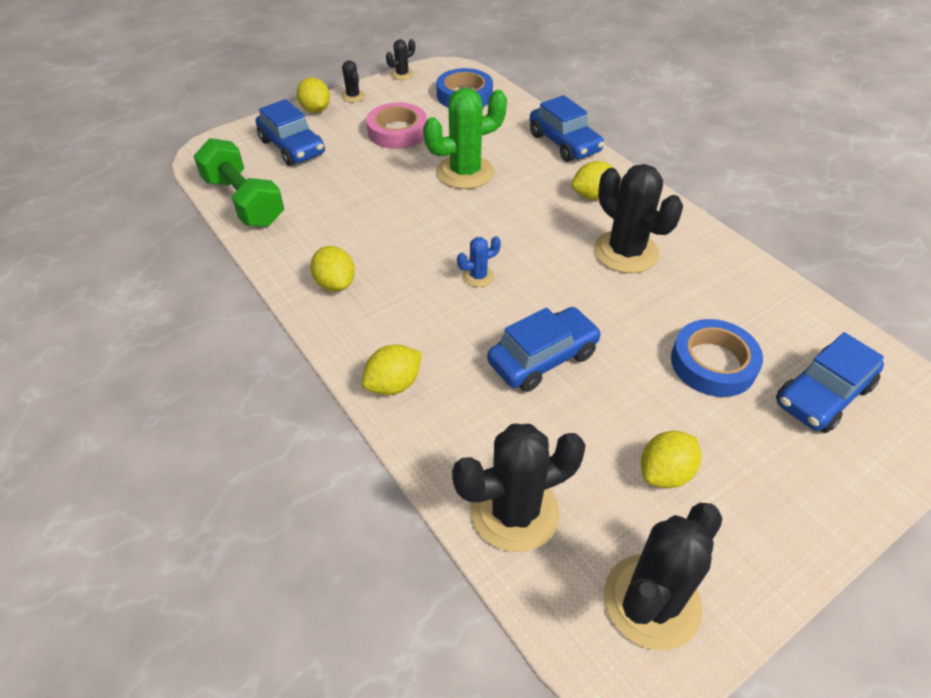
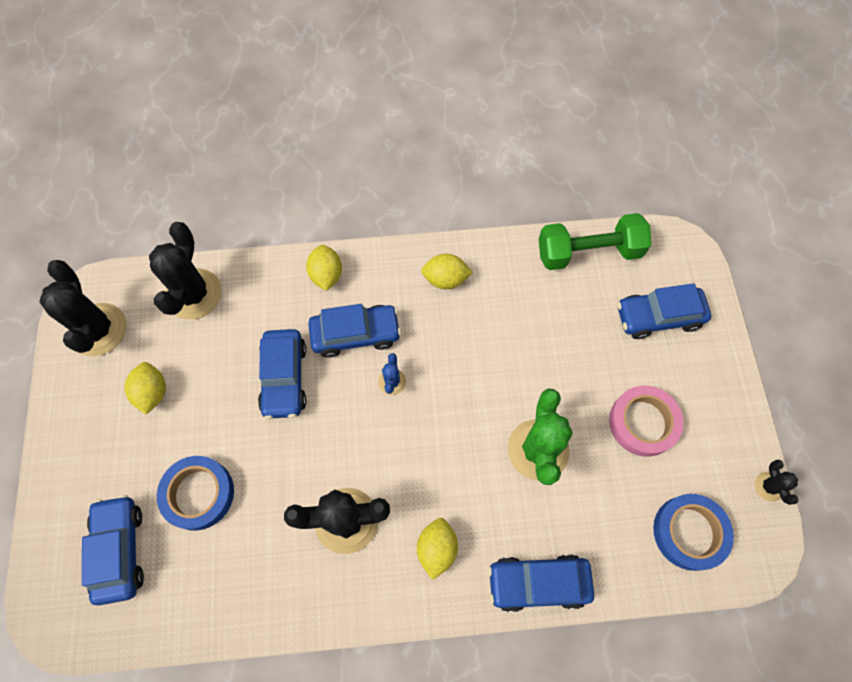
camera: 120 degrees right, 20 degrees up
yellow lemon [296,77,330,113] -> none
black cactus [341,61,365,102] -> none
none -> blue car [308,304,401,358]

